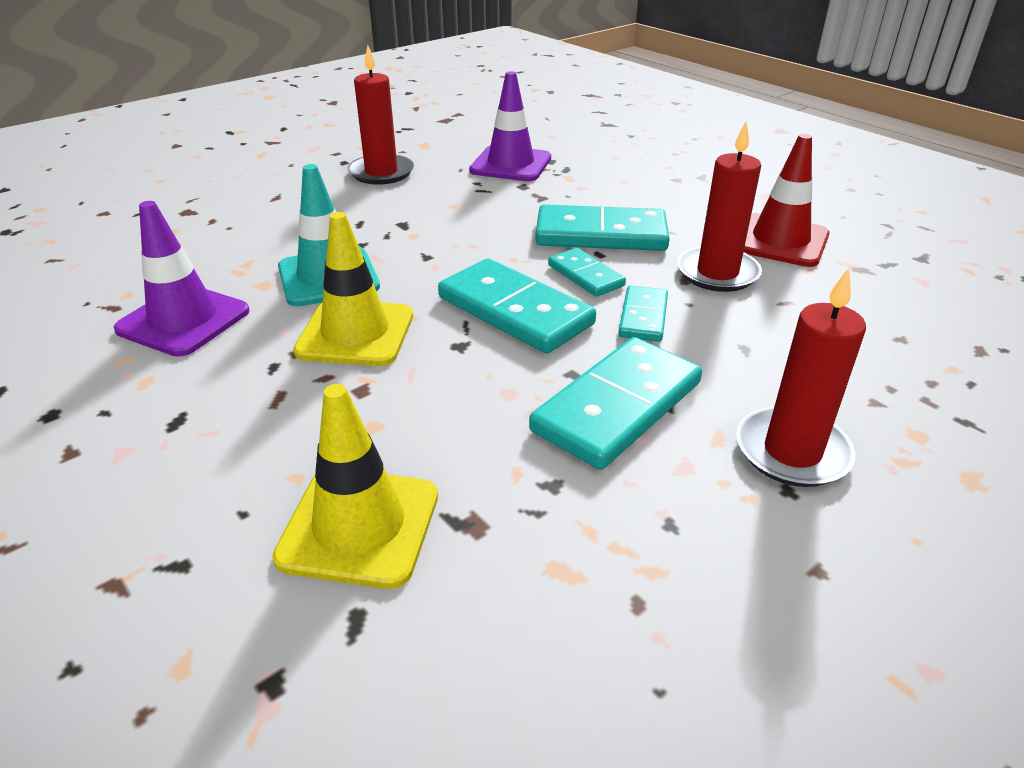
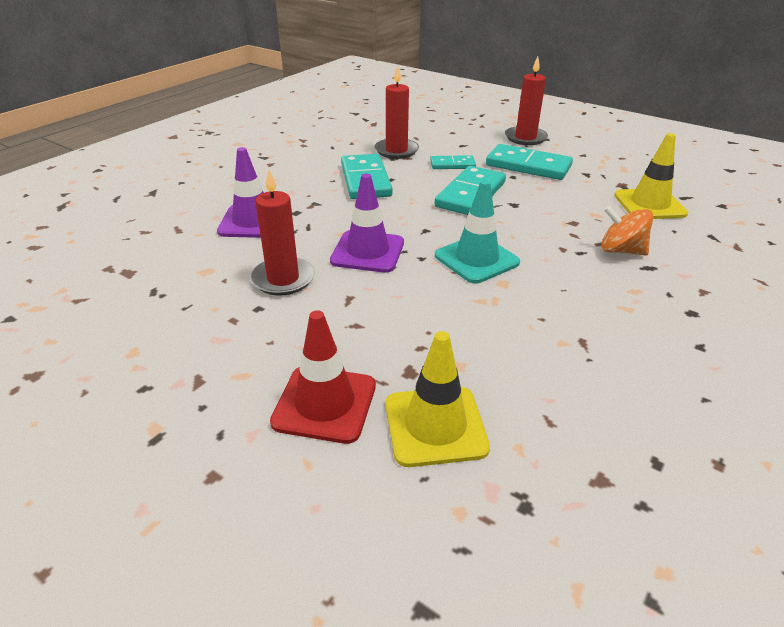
camera: 105 degrees left, 0 degrees up
purple traffic cone [114,201,250,357] -> purple traffic cone moved to [330,174,404,273]
yellow traffic cone [293,212,413,366] -> yellow traffic cone moved to [386,331,490,467]
turquoise domino [548,248,626,297] -> none
red traffic cone [744,134,829,267] -> red traffic cone moved to [270,310,376,444]
none -> orange spinning top [601,206,653,255]

